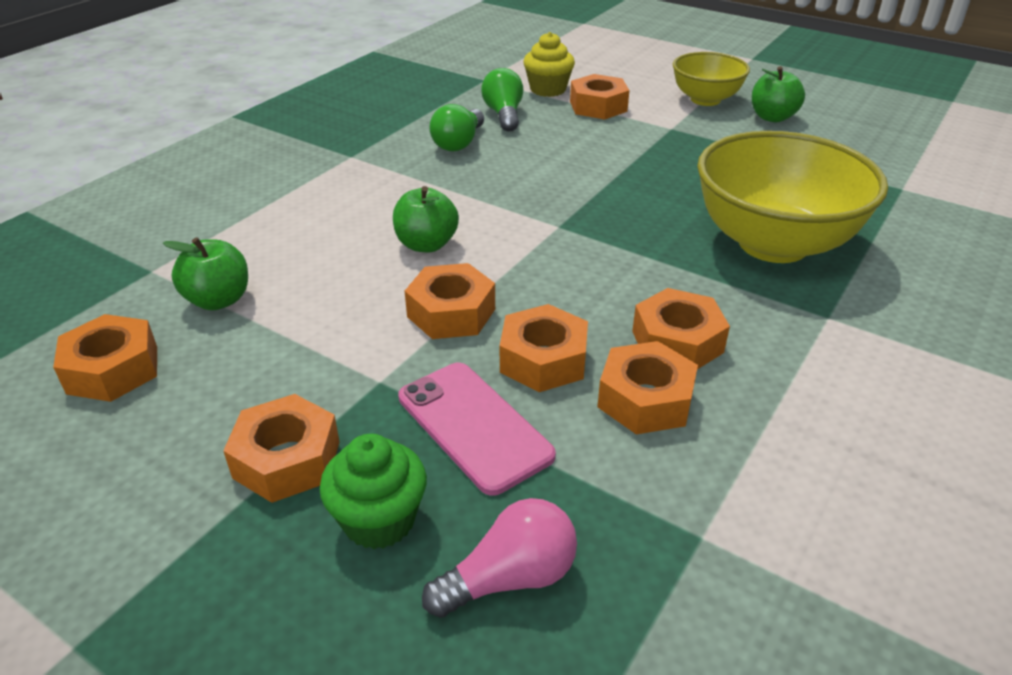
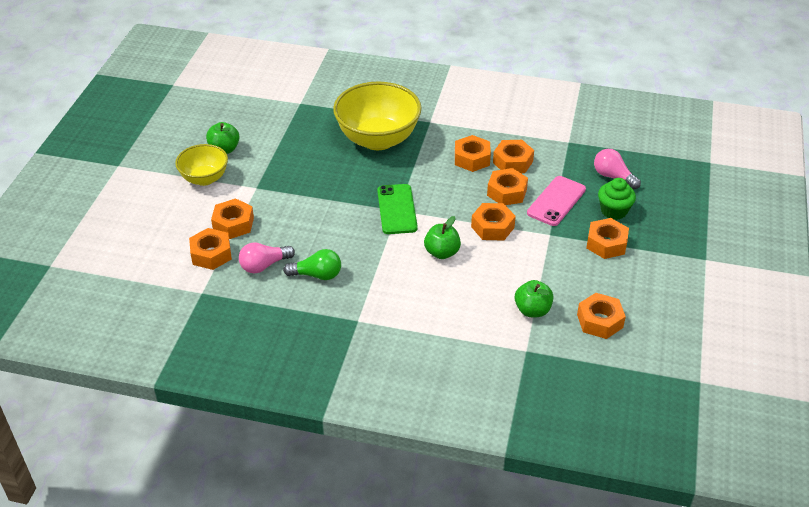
camera: 110 degrees left, 5 degrees up
green light bulb [481,68,523,132] -> pink light bulb [239,242,295,273]
yellow cupcake [523,32,575,97] -> orange nut [189,228,232,270]
none -> green phone [377,184,418,234]

